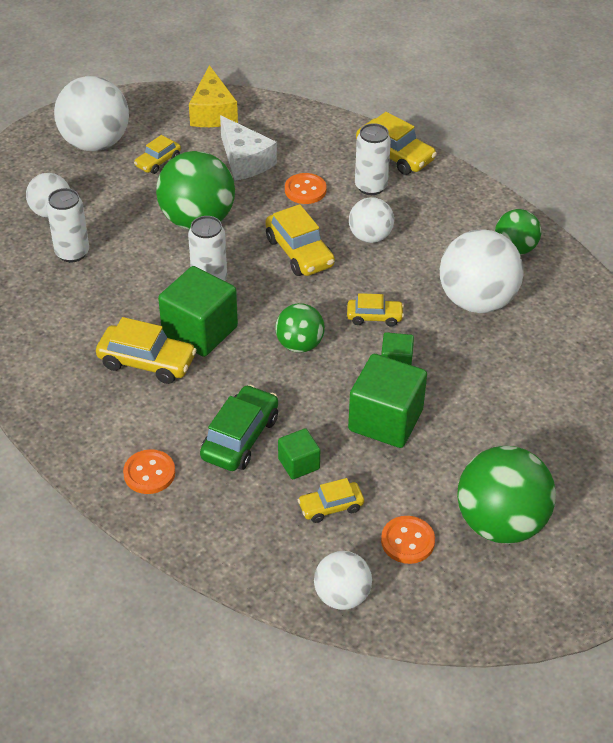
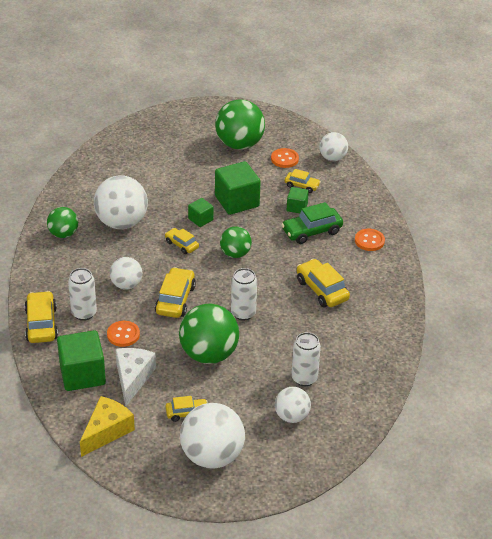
camera: 140 degrees left, 5 degrees down
green cube [158,266,238,357] -> green cube moved to [57,330,106,391]

